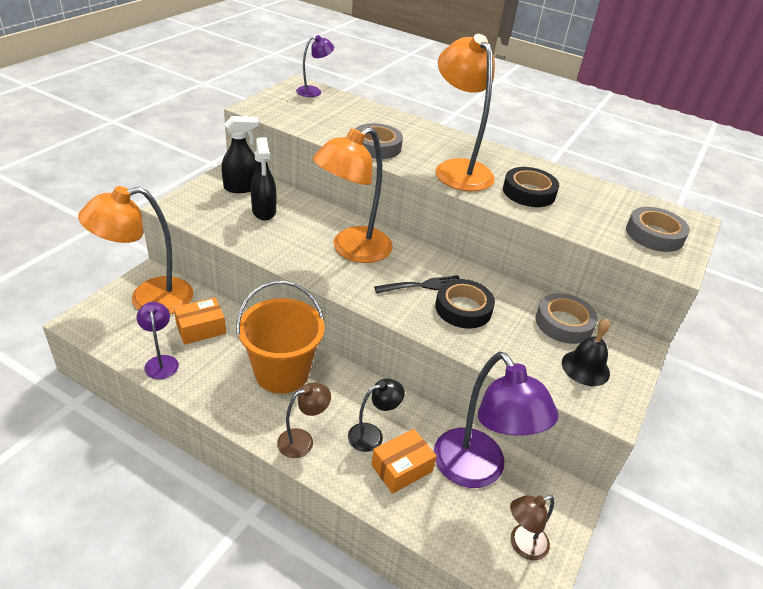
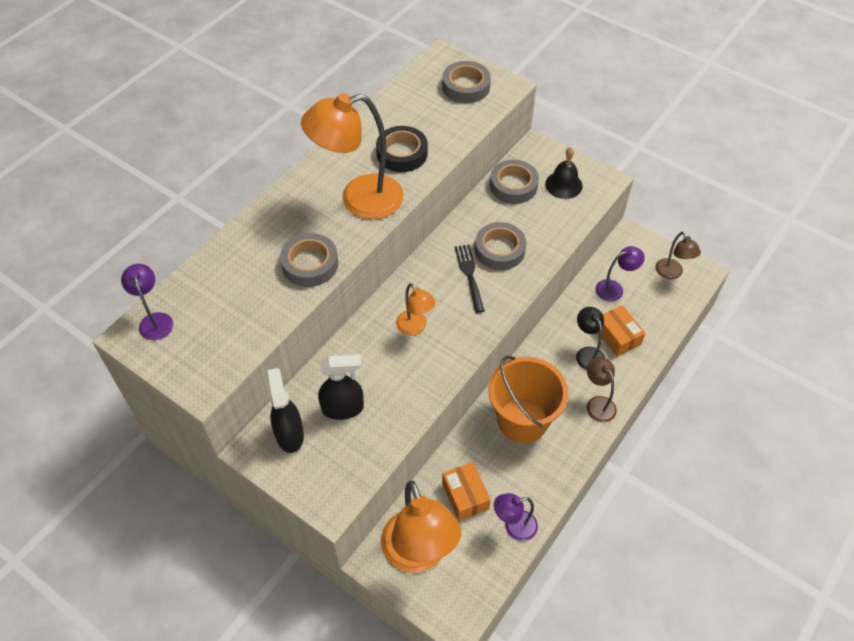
camera: 80 degrees left, 15 degrees up
orange lamp [313,127,393,263] -> orange lamp [396,283,436,335], size x0.50
purple lamp [434,352,559,488] -> purple lamp [596,246,645,301], size x0.50
black tape [435,279,495,328] -> grey tape [475,222,526,270]

